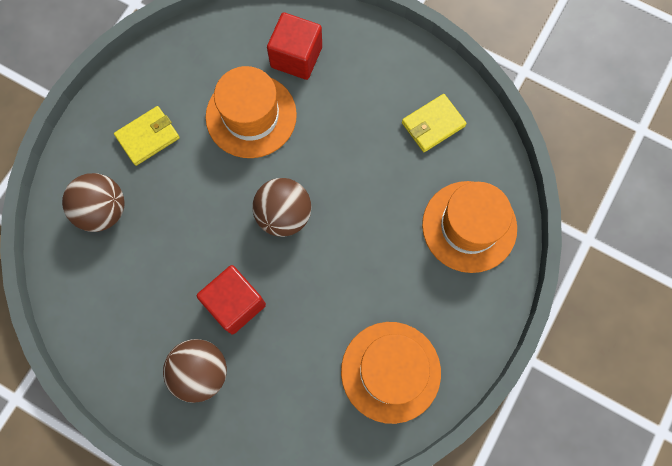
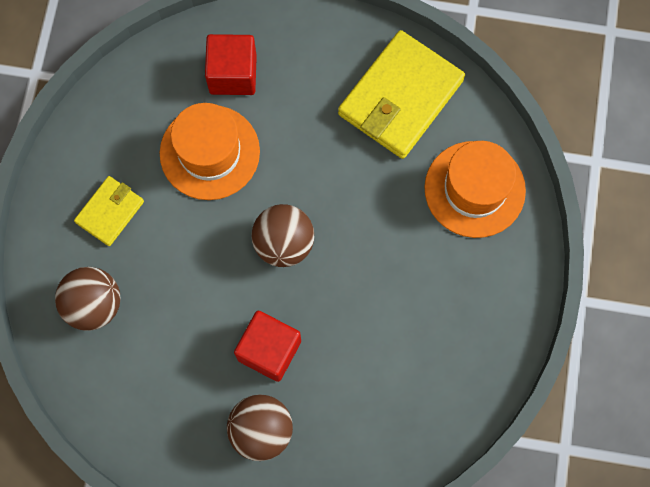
camera: 20 degrees left, 0 degrees up
orange hat [341,322,441,424] -> none
yellow wallet [402,94,467,152] -> yellow wallet [338,30,465,159], size x1.90

